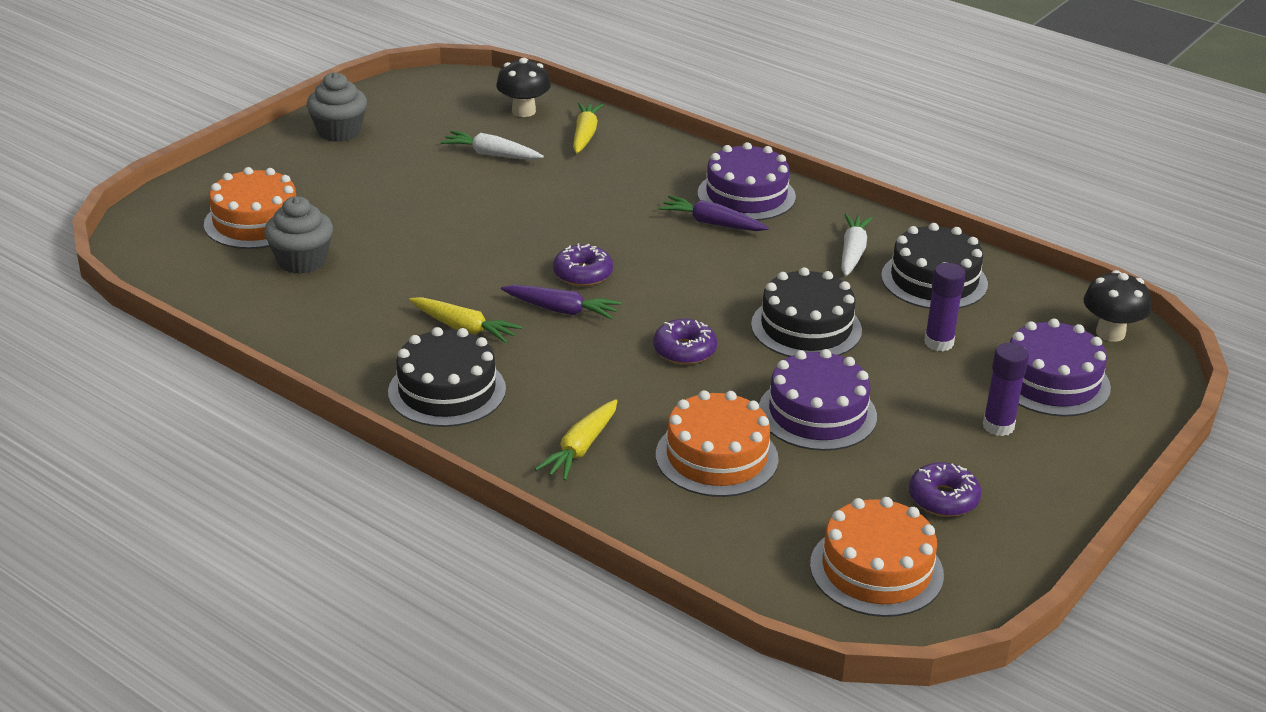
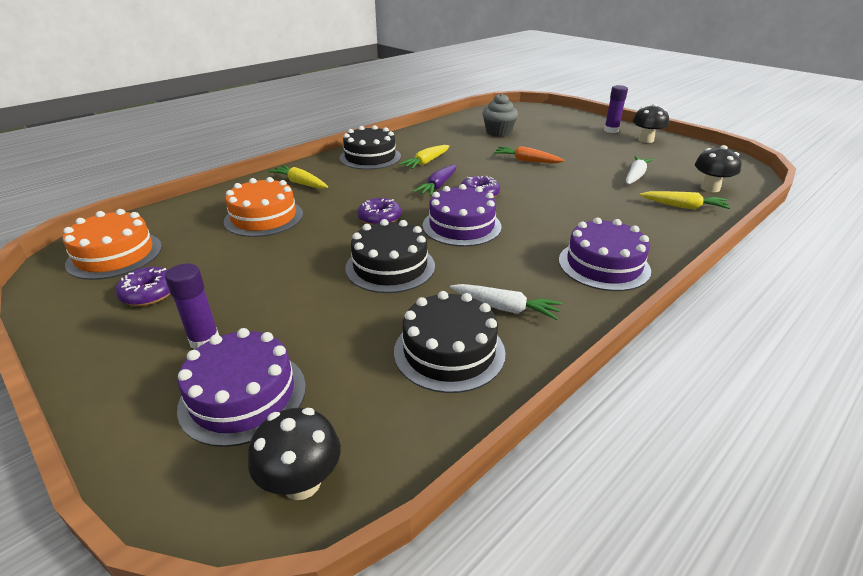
camera: 100 degrees right, 0 degrees up
orange cake [204,167,296,249] -> none
grey cupcake [307,72,367,142] -> black mushroom [633,103,669,143]
purple carrot [658,196,769,231] -> none
purple cake [759,349,877,451] -> purple cake moved to [422,184,502,247]
purple glue stick [924,263,966,351] -> purple glue stick moved to [604,85,628,133]
none -> orange carrot [494,146,564,163]

